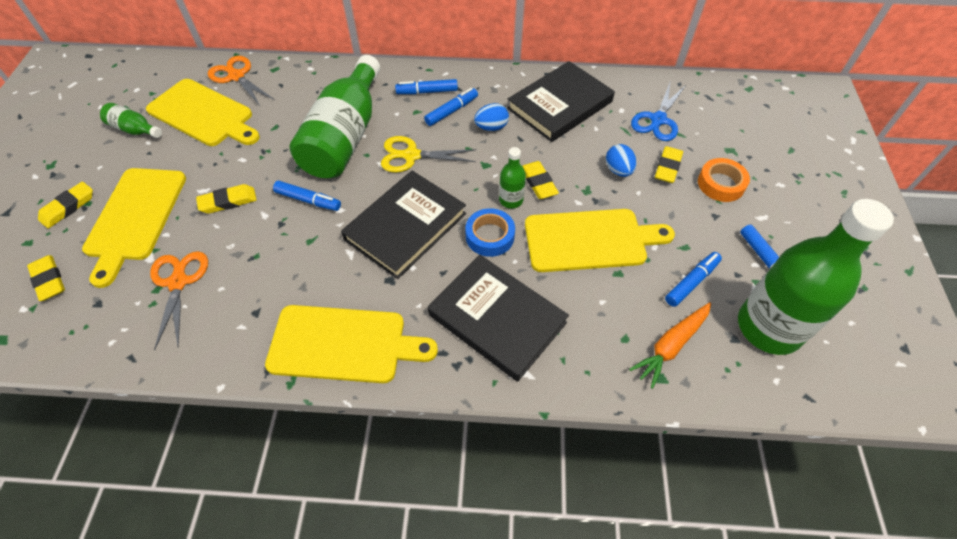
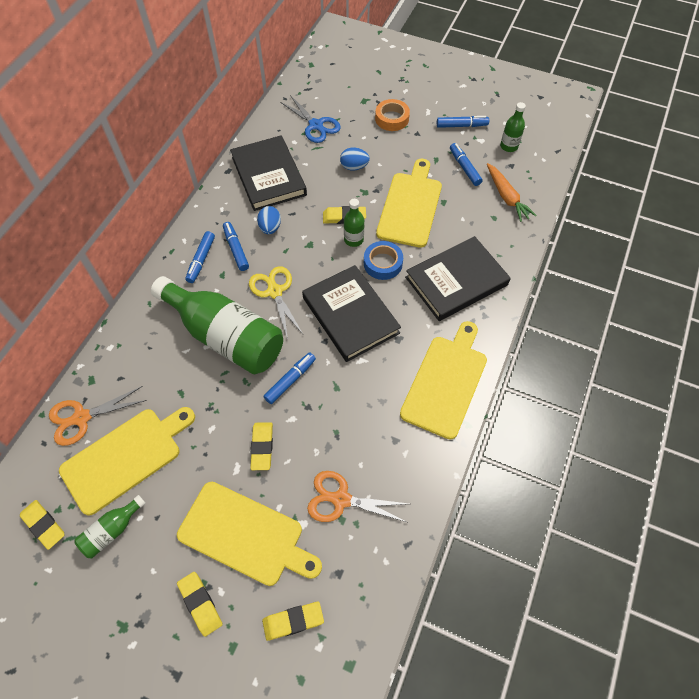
camera: 70 degrees left, 5 degrees up
yellow scissors [381,136,476,173] -> yellow scissors turned 135 degrees clockwise [249,266,303,339]
yellow eraser [655,146,683,183] -> yellow eraser moved to [20,500,65,550]
green bottle [738,199,894,355] -> green bottle [500,102,526,152], size x0.43

